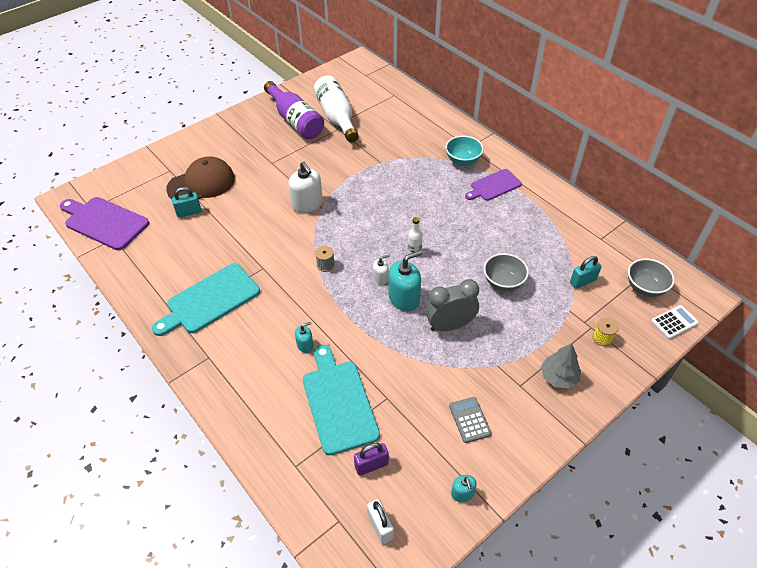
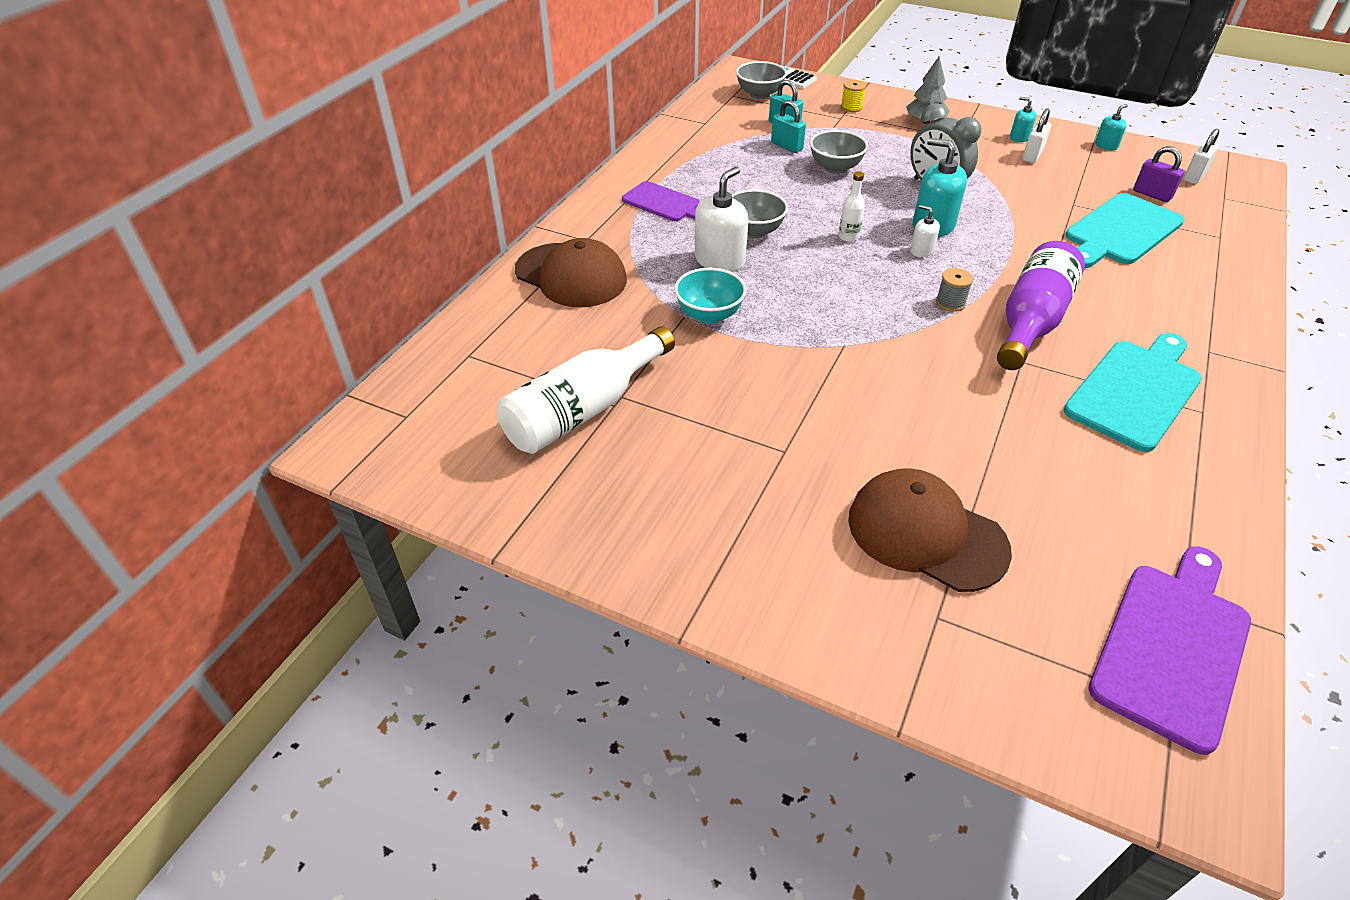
camera: 115 degrees left, 5 degrees down
purple cutting board [60,197,149,250] -> purple cutting board turned 150 degrees counterclockwise [1088,546,1251,755]
turquoise cutting board [152,263,260,336] -> turquoise cutting board turned 75 degrees counterclockwise [1063,333,1202,452]
turquoise padlock [172,187,202,218] -> turquoise padlock moved to [771,100,806,153]
purple bottle [264,81,324,139] -> purple bottle moved to [997,241,1085,370]
white soap dispenser [288,162,323,213] -> white soap dispenser moved to [695,167,749,272]
turquoise soap dispenser [295,322,314,353] -> turquoise soap dispenser moved to [1010,97,1036,142]
turquoise bowl [445,136,484,166] -> turquoise bowl moved to [674,268,747,323]
grey calculator [449,397,491,443] -> white padlock [1022,109,1051,163]
none -> brown cap [515,238,627,307]
none -> grey bowl [732,189,788,238]

